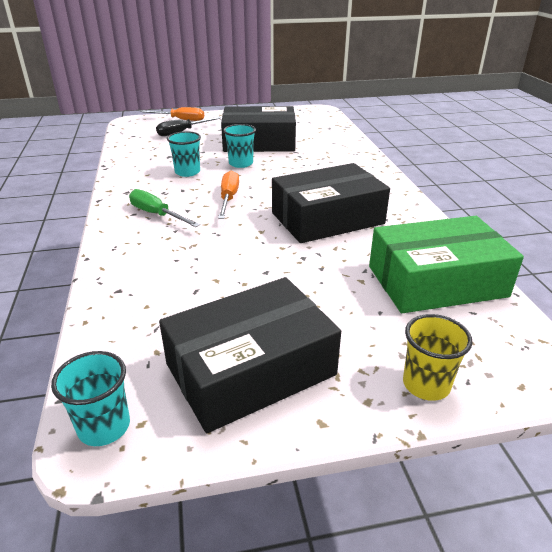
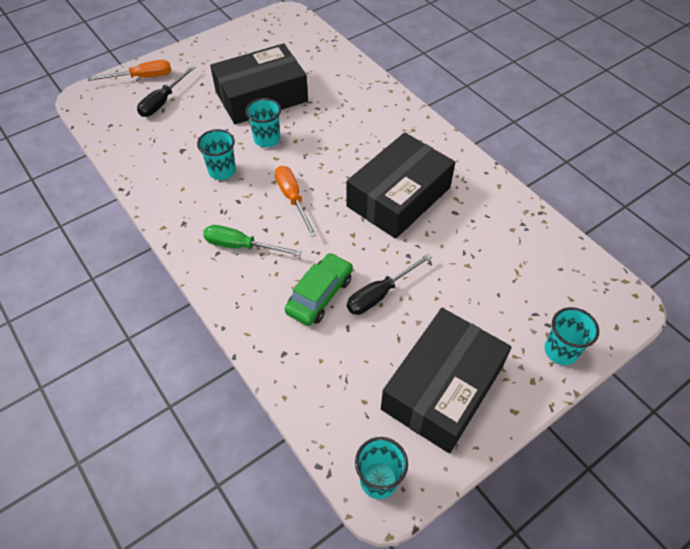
camera: 25 degrees left, 20 degrees up
green box [369,216,524,313] -> none
yellow cup [403,314,473,401] -> turquoise cup [544,307,599,365]
none -> green car [285,253,353,326]
none -> black screwdriver [347,253,432,315]

